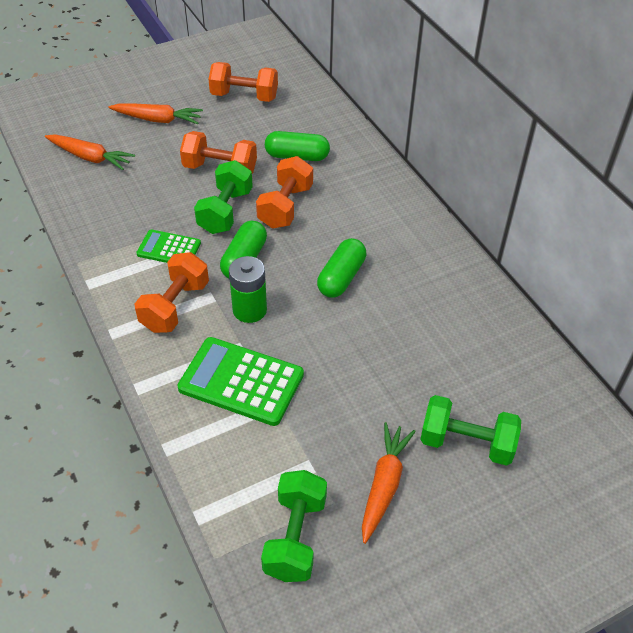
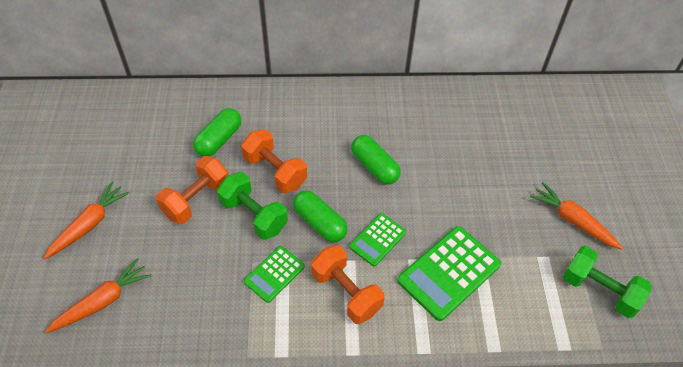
camera: 65 degrees left, 5 degrees up
orange dumbbell [209,62,278,102] -> none
green battery [229,256,267,323] -> green calculator [349,213,406,267]
green dumbbell [420,395,521,466] -> none

